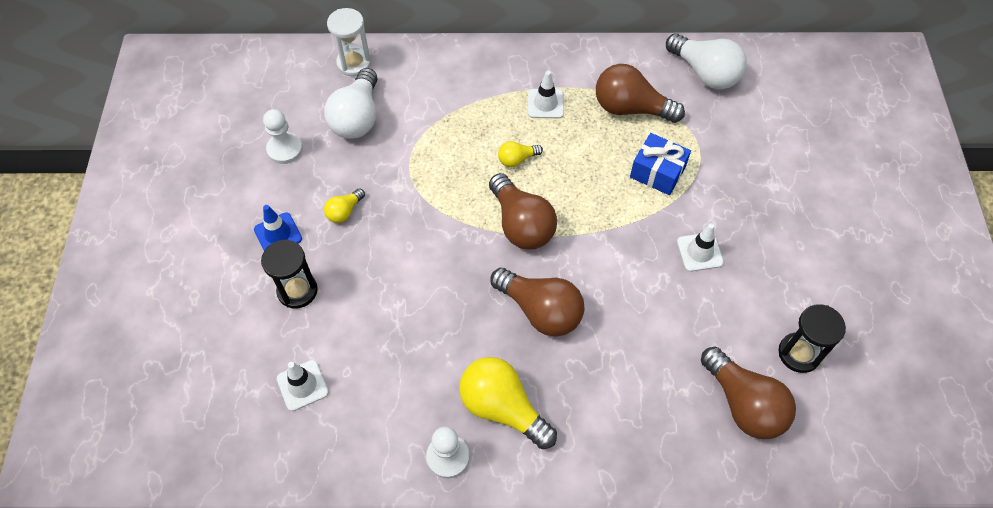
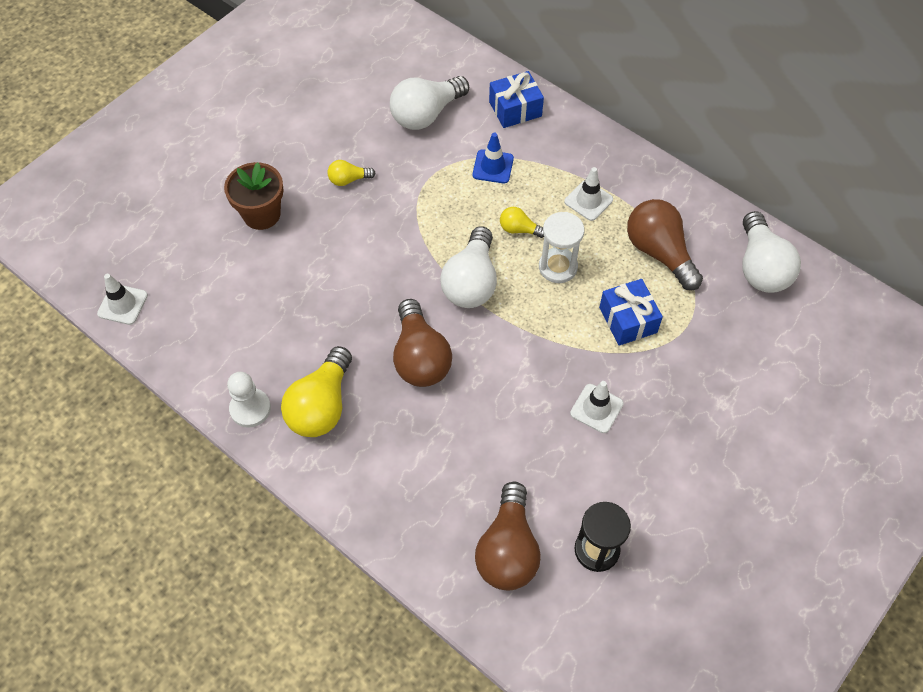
camera: 40 degrees right, 0 degrees up
blue traffic cone [254,205,302,250] -> blue traffic cone moved to [473,133,514,183]
black hourglass [261,240,318,309] -> brown flower pot [224,162,284,230]
white pawn [263,109,303,164] -> none
white traffic cone [277,360,329,411] -> white traffic cone moved to [97,274,148,325]
white hourglass [327,8,371,76] -> white hourglass moved to [539,212,584,283]
yellow light bulb [459,357,557,449] -> yellow light bulb turned 150 degrees counterclockwise [281,346,352,437]
brown light bulb [489,173,557,250] -> white light bulb [440,226,497,308]
none -> blue gift [489,71,544,128]

